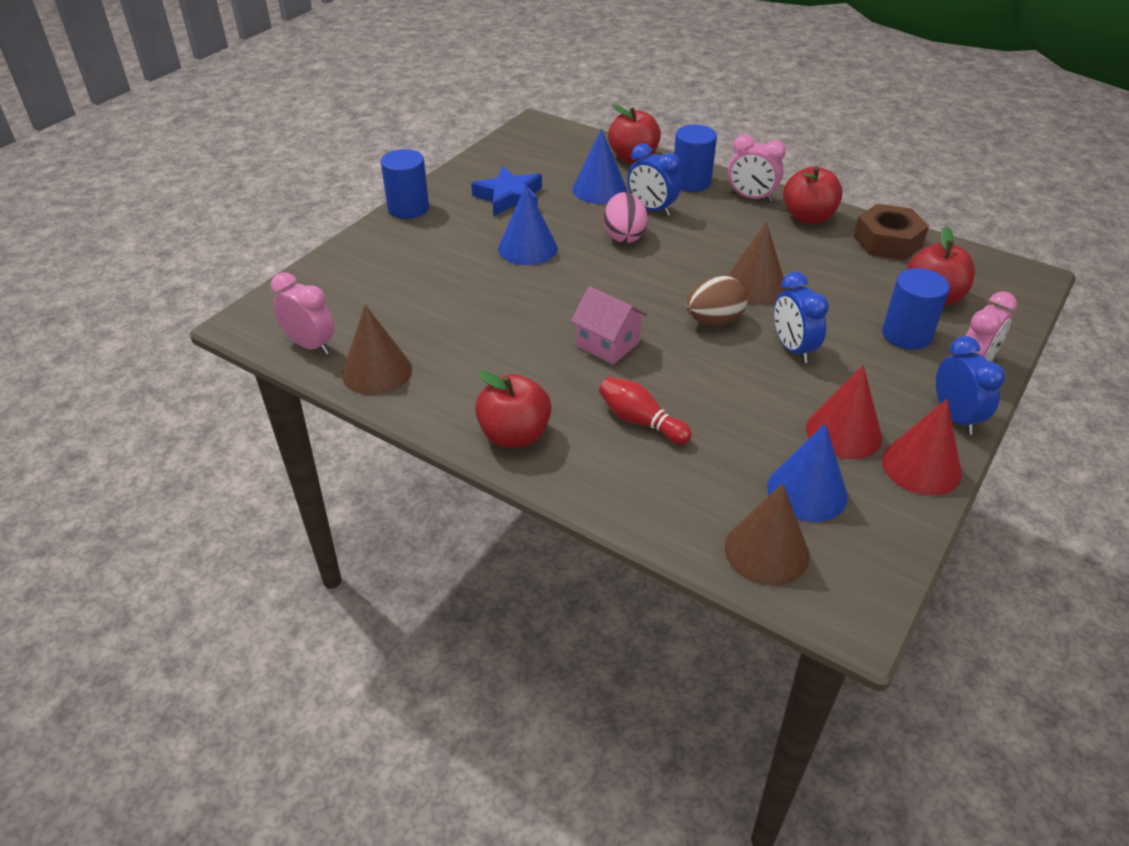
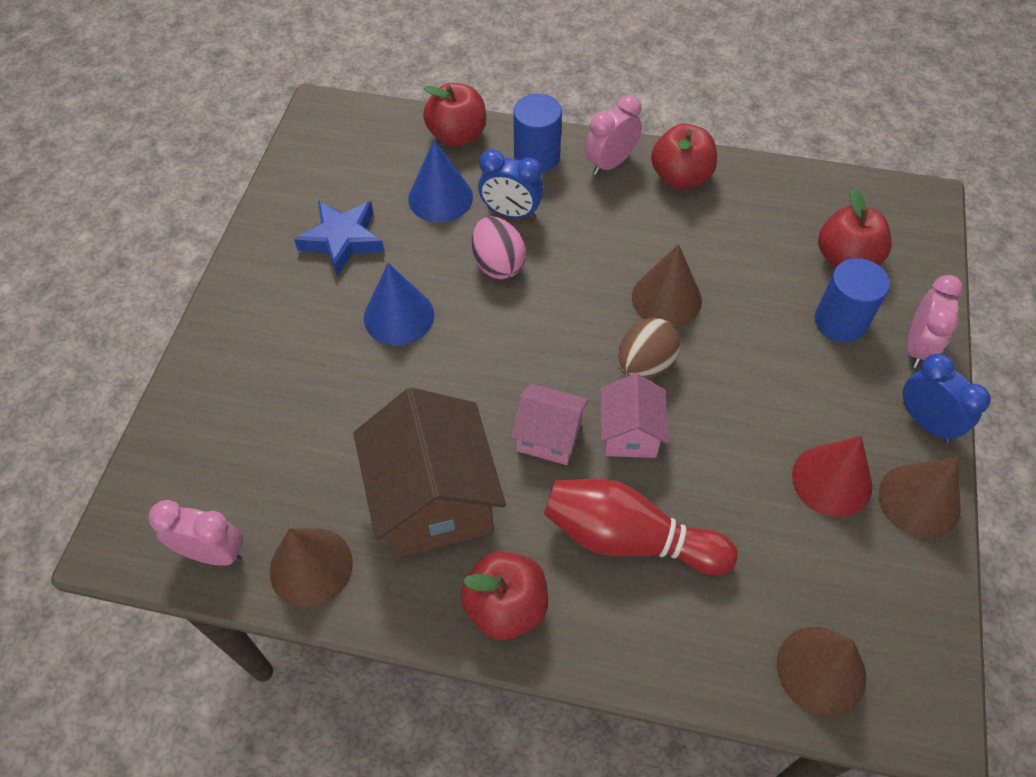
camera: 20 degrees left, 15 degrees up
blue cylinder [381,149,429,219] -> none
red bowling pin [599,377,692,445] -> red bowling pin [544,479,738,575], size x1.66
pink clock [728,134,786,202] -> pink clock turned 135 degrees clockwise [585,95,642,175]
blue cone [767,424,848,522] -> none
blue clock [774,272,829,363] -> none
brown nut [853,204,929,260] -> none
red cone [882,399,962,496] -> brown cone [879,457,961,538]
none -> brown house [353,388,506,558]
none -> pink house [601,373,668,458]

